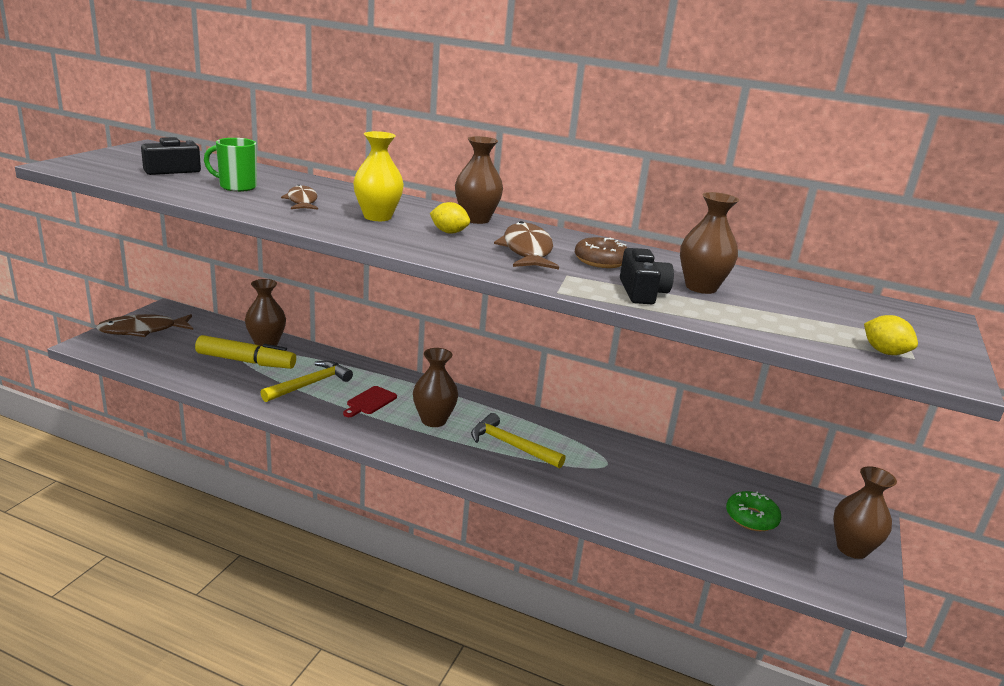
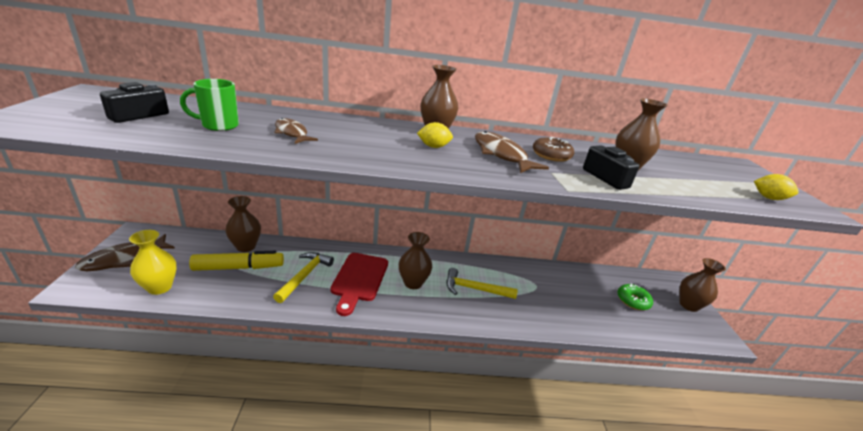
camera: 25 degrees left, 5 degrees up
red cutting board [343,386,397,417] -> red cutting board [330,253,388,316], size x1.83
yellow vase [353,131,404,221] -> yellow vase moved to [129,230,177,295]

